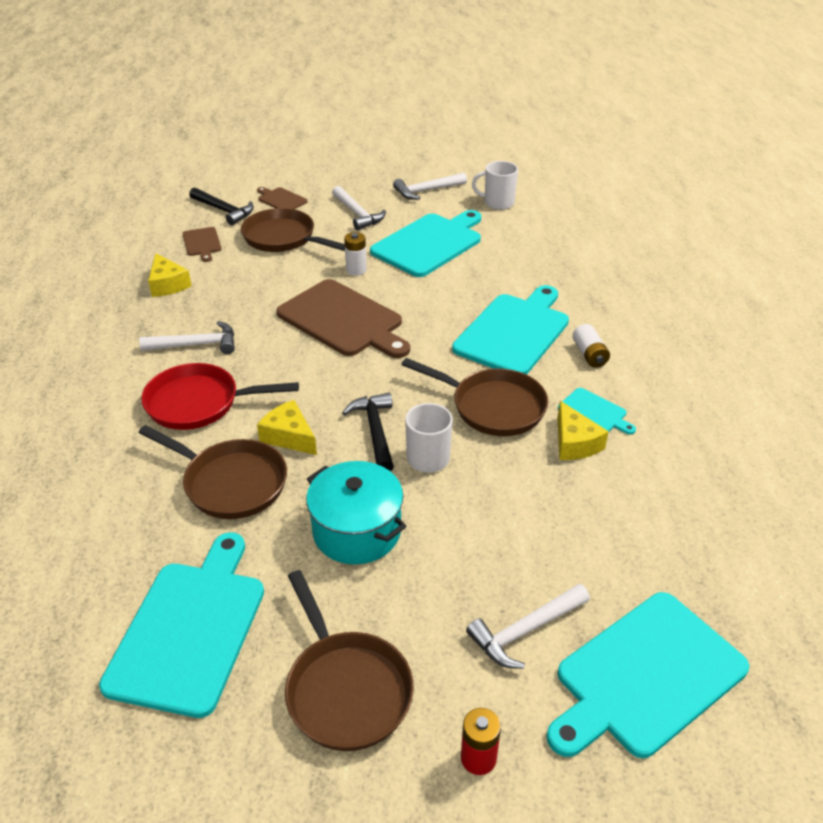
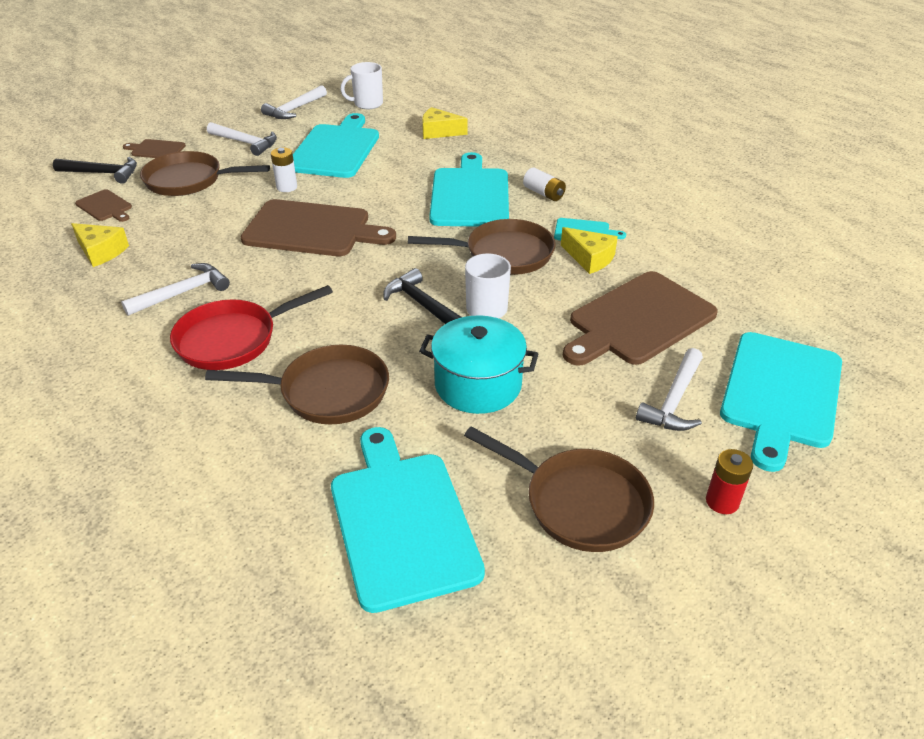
camera: 30 degrees left, 0 degrees up
yellow cheese [257,400,317,455] -> yellow cheese moved to [422,107,467,139]
none -> brown cutting board [563,271,718,366]

